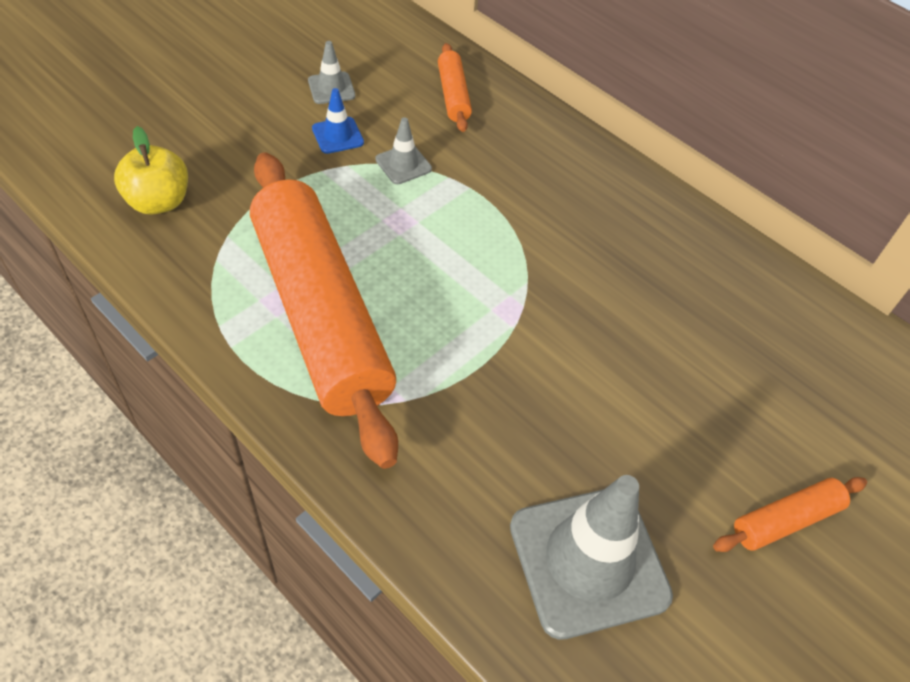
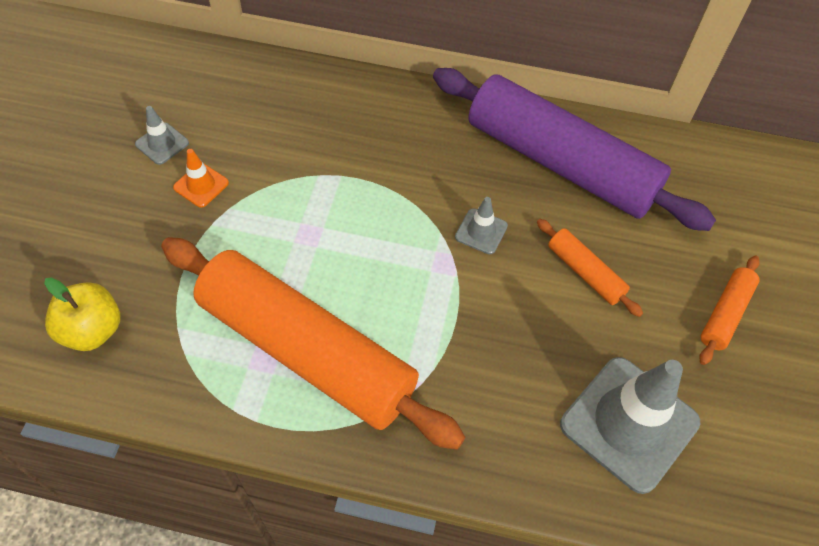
camera: 30 degrees left, 5 degrees up
blue traffic cone [312,88,364,154] -> orange traffic cone [173,149,229,208]
grey traffic cone [375,117,432,184] -> grey traffic cone moved to [455,197,508,254]
orange rolling pin [438,43,472,132] -> orange rolling pin moved to [537,219,643,317]
none -> purple rolling pin [433,68,716,231]

